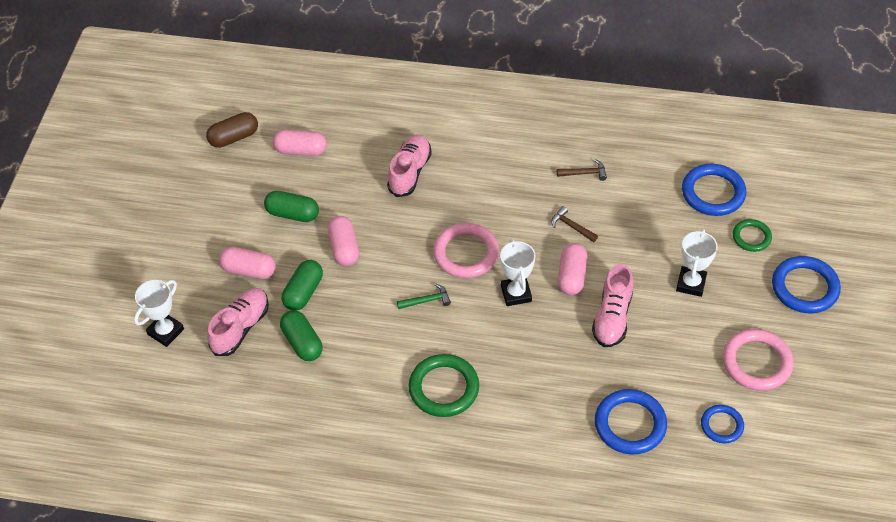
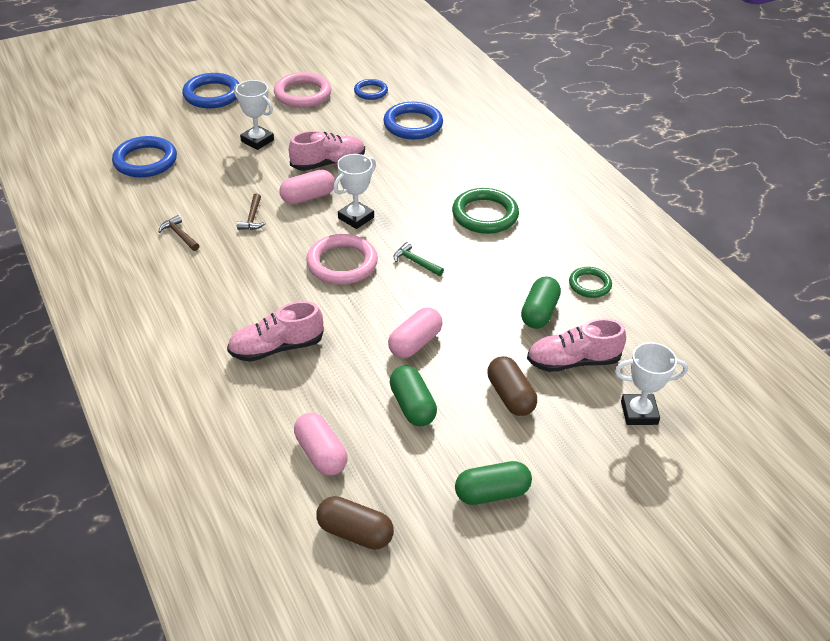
camera: 130 degrees left, 10 degrees down
pink capsule [219,247,276,279] -> brown capsule [487,356,537,416]
green capsule [282,260,323,311] -> green capsule moved to [455,461,532,505]
white trophy [676,229,718,297] -> white trophy turned 60 degrees clockwise [234,80,274,150]
green ring [733,219,772,252] -> green ring moved to [569,267,612,298]

